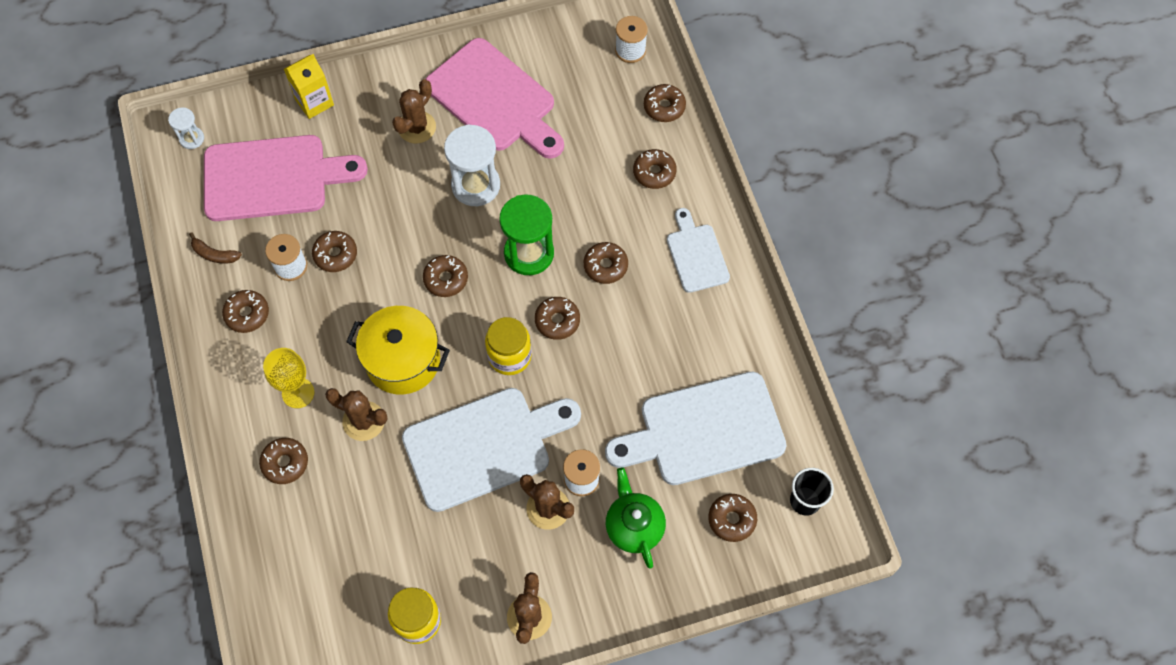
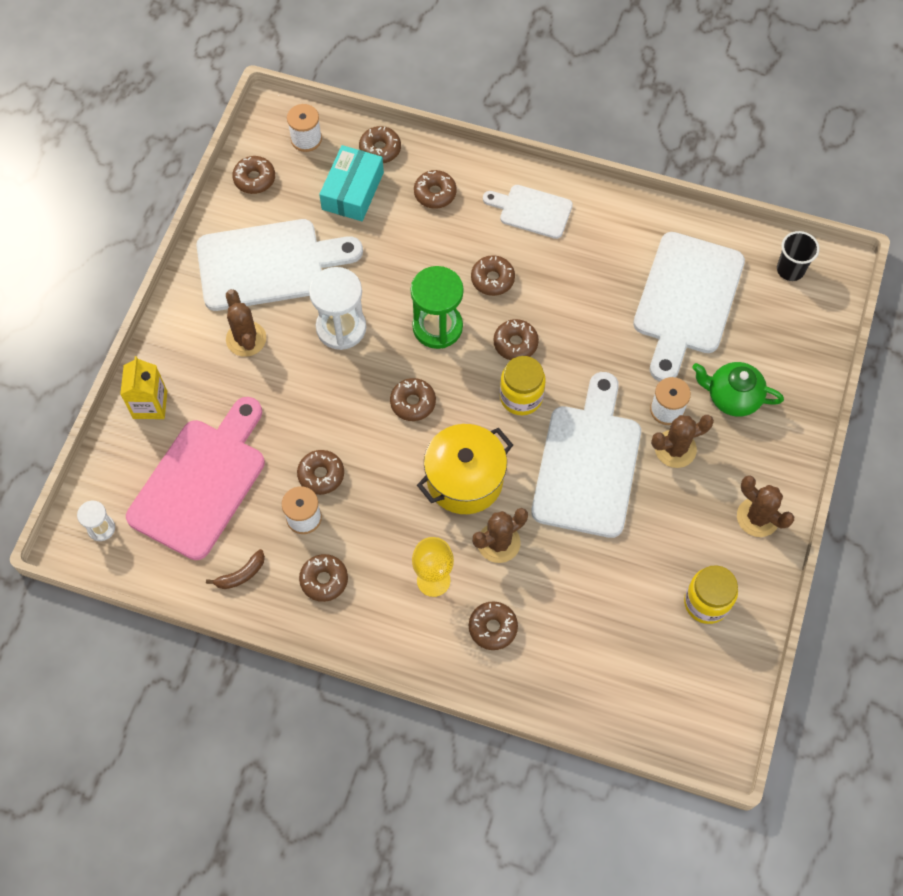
camera: 55 degrees left, 0 degrees up
pink cutting board [425,38,564,159] -> white cutting board [196,219,363,311]
brown donut [708,494,757,542] -> brown donut moved to [232,156,275,194]
none -> turquoise box [319,145,384,221]

